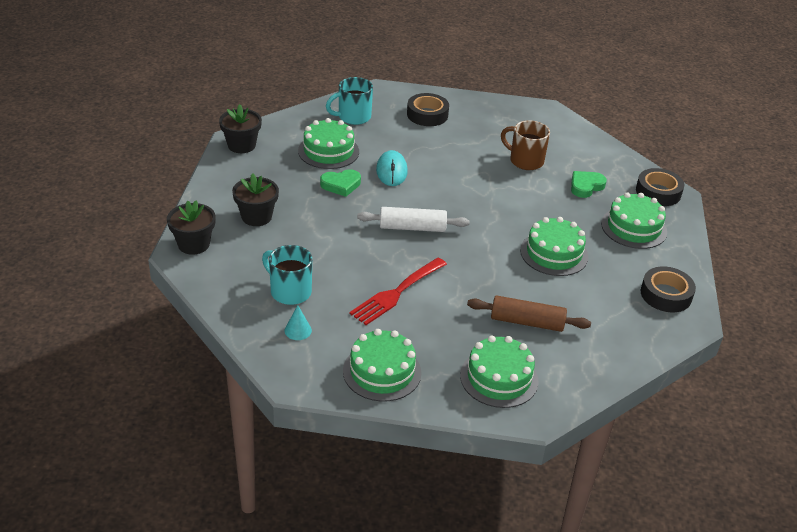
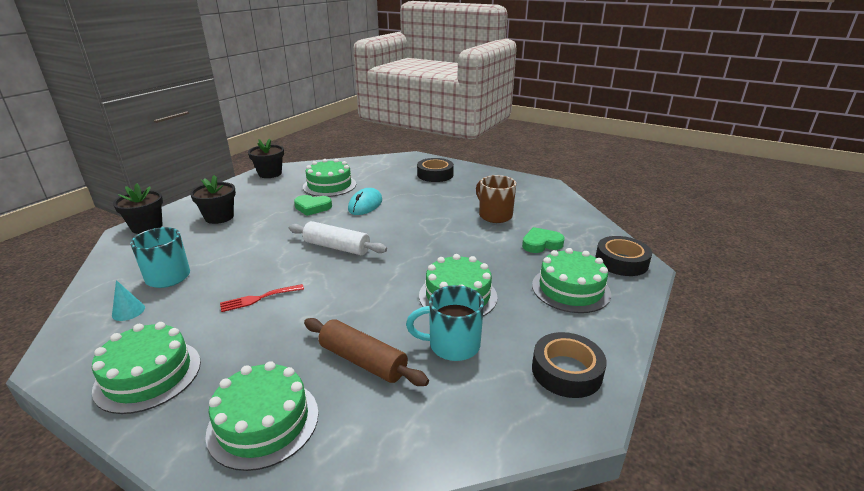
camera: 25 degrees right, 10 degrees down
turquoise mug [326,77,373,125] -> turquoise mug moved to [406,285,484,361]
red fork [349,258,447,325] -> red fork [220,284,304,312], size x0.59

